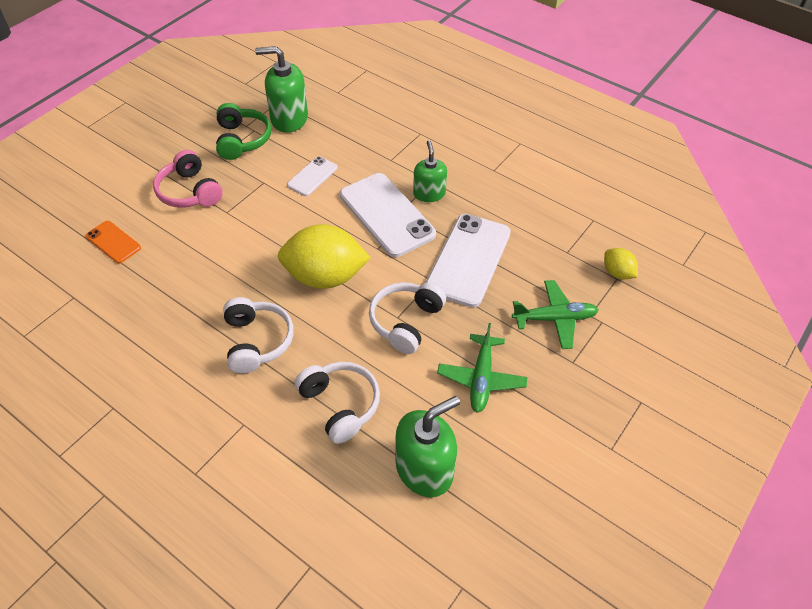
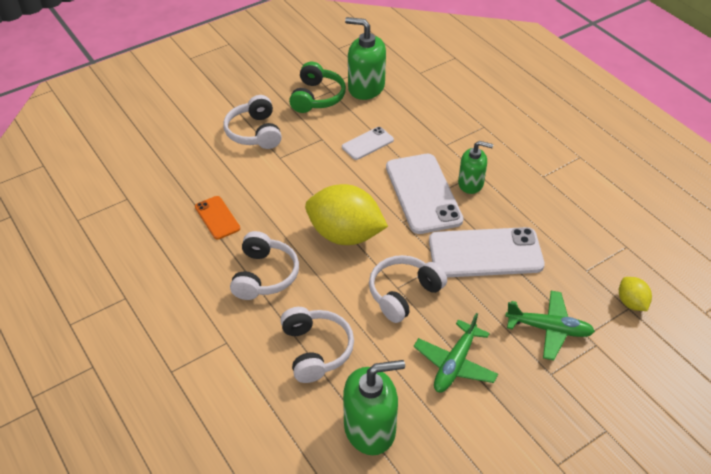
camera: 20 degrees right, 5 degrees down
orange phone [86,221,141,263] -> orange phone moved to [195,196,240,240]
pink headphones [153,150,223,208] -> white headphones [223,95,282,149]
green soap dispenser [413,140,447,202] -> green soap dispenser turned 90 degrees clockwise [458,141,493,194]
white phone [426,214,511,307] -> white phone turned 45 degrees clockwise [429,227,545,277]

